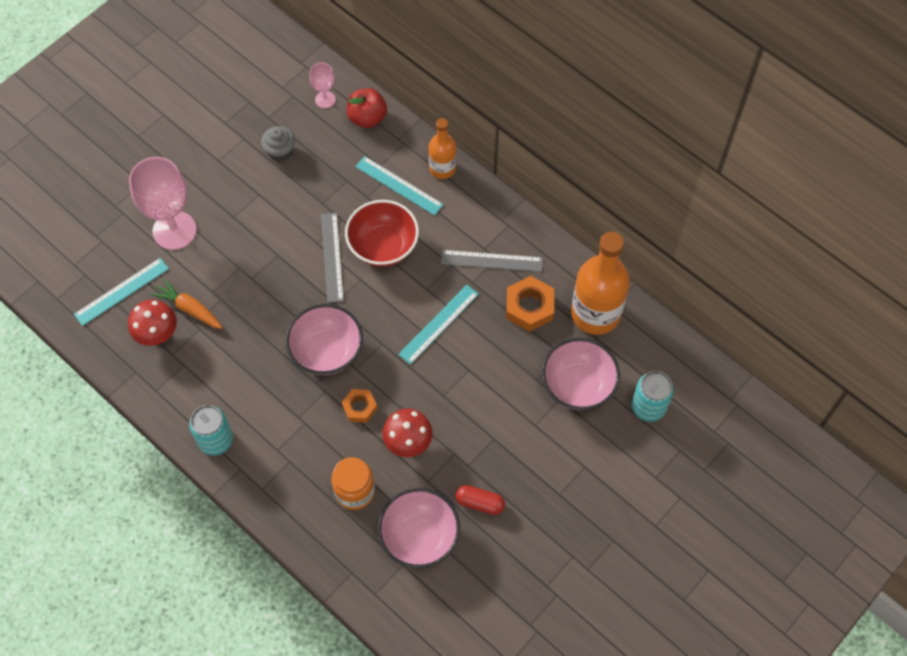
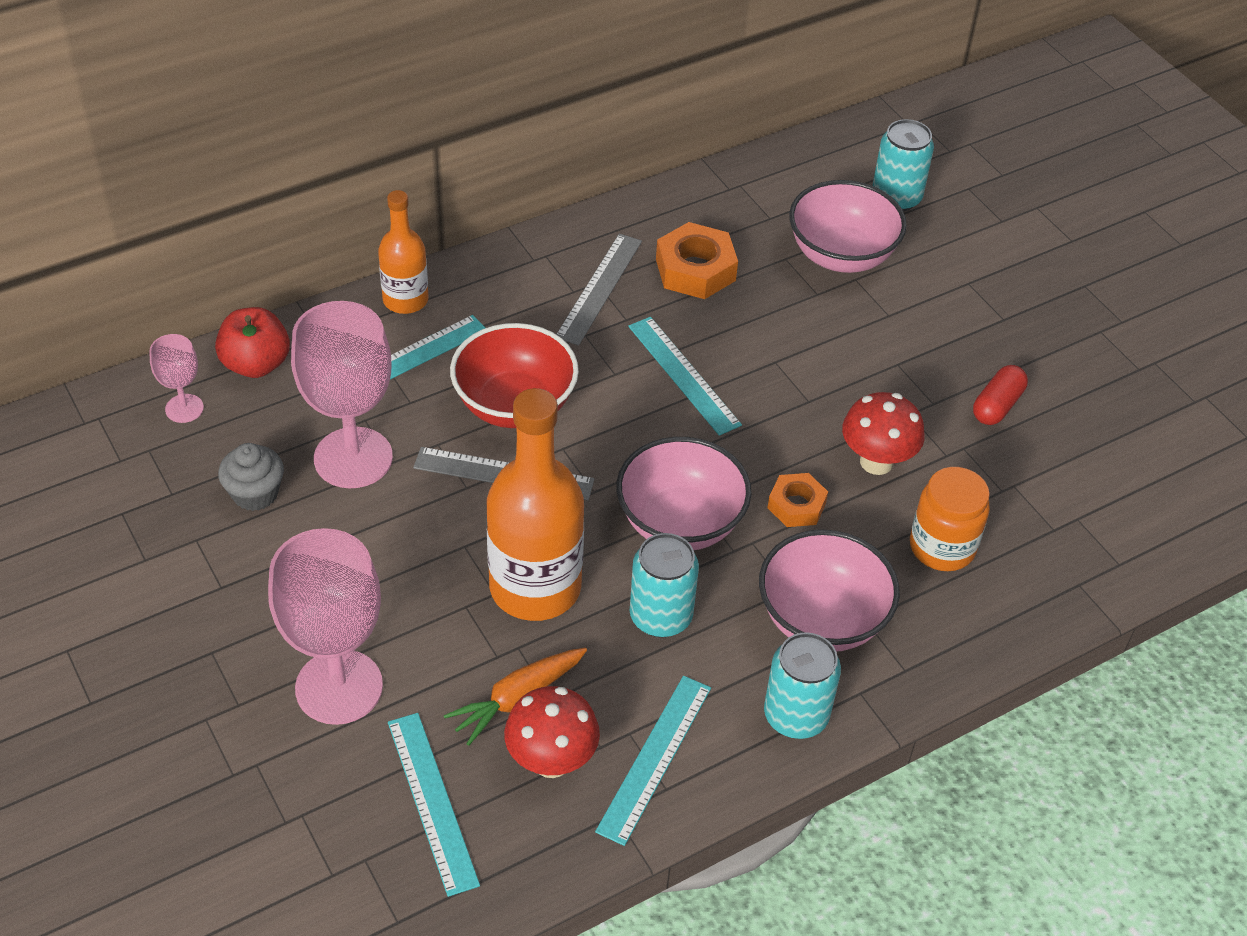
camera: 75 degrees left, 15 degrees down
pink bowl [378,488,460,568] -> pink bowl moved to [759,530,900,652]
orange bottle [571,232,630,335] -> orange bottle moved to [487,388,584,621]
none -> pink goblet [291,301,393,488]
none -> turquoise ruler [595,676,711,846]
none -> turquoise can [630,533,699,637]

